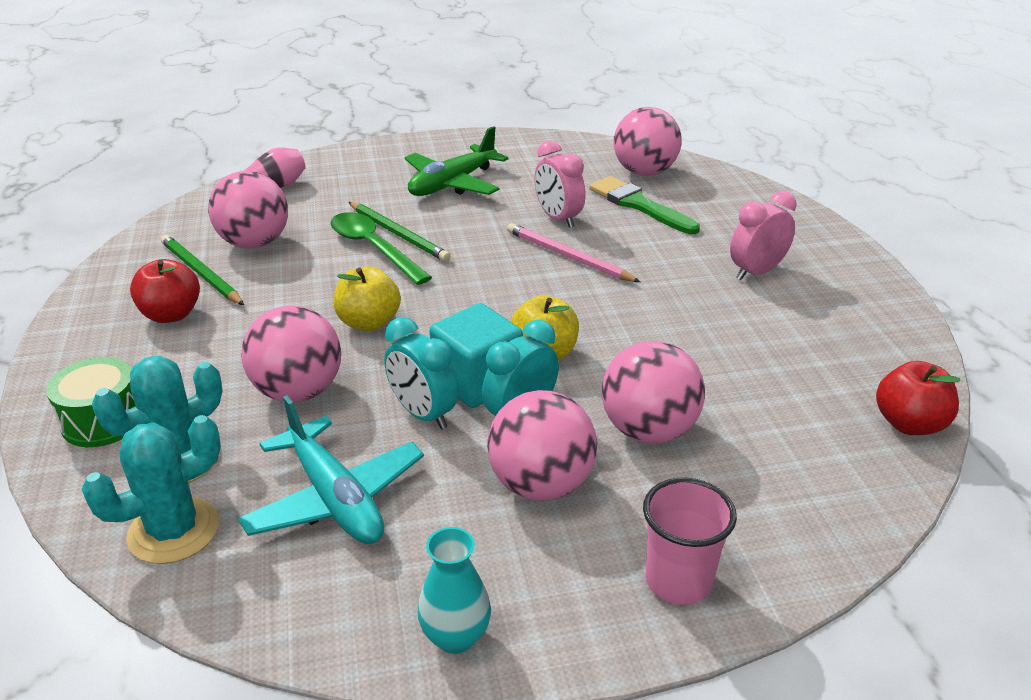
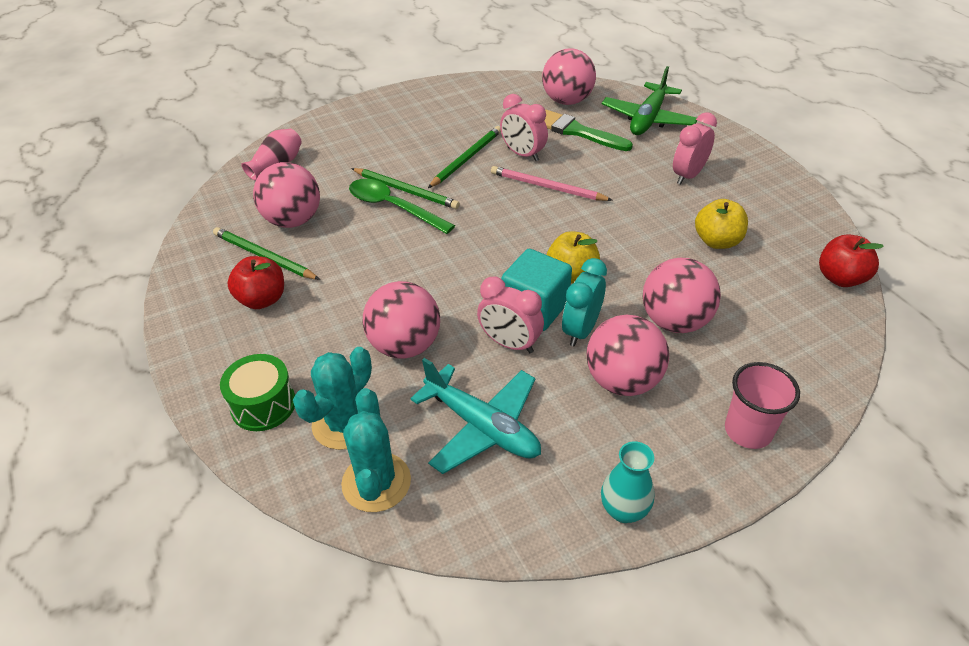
camera: 15 degrees left, 10 degrees up
turquoise cactus [82,415,221,564] -> turquoise cactus turned 45 degrees counterclockwise [341,388,411,512]
yellow apple [334,266,401,331] -> yellow apple moved to [695,199,748,249]
turquoise clock [384,317,459,429] -> pink clock [477,277,544,353]
green plane [405,126,509,196] -> green plane moved to [602,66,698,135]
none -> green pencil [428,126,501,188]

